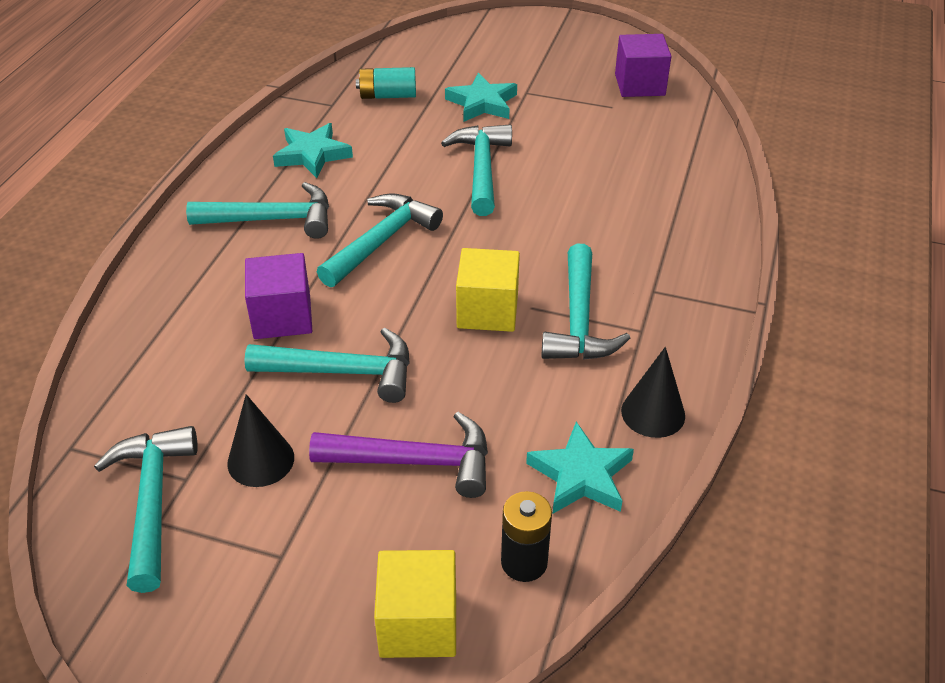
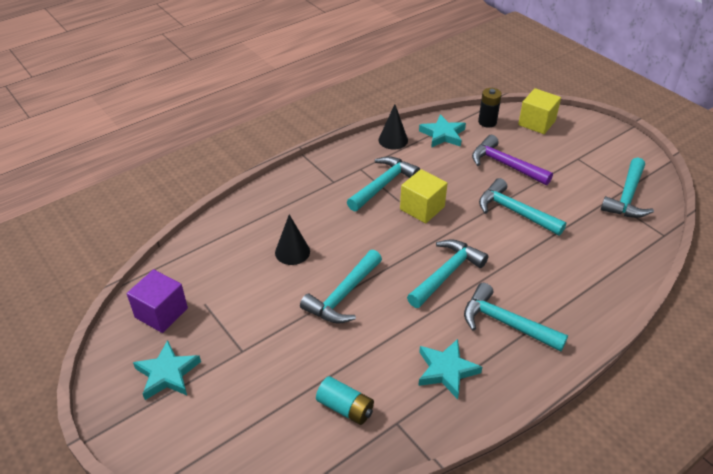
camera: 145 degrees left, 0 degrees up
black cone [227,394,294,487] -> black cone moved to [275,214,310,265]
purple cube [245,253,312,339] -> none
turquoise hammer [317,193,443,287] -> turquoise hammer turned 150 degrees clockwise [407,239,488,308]
turquoise star [445,73,517,122] -> turquoise star moved to [133,340,201,400]

